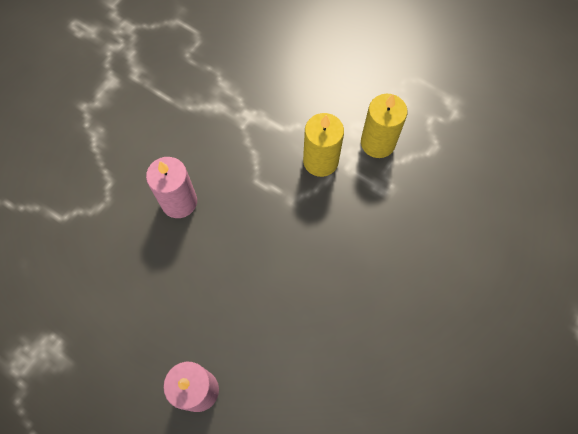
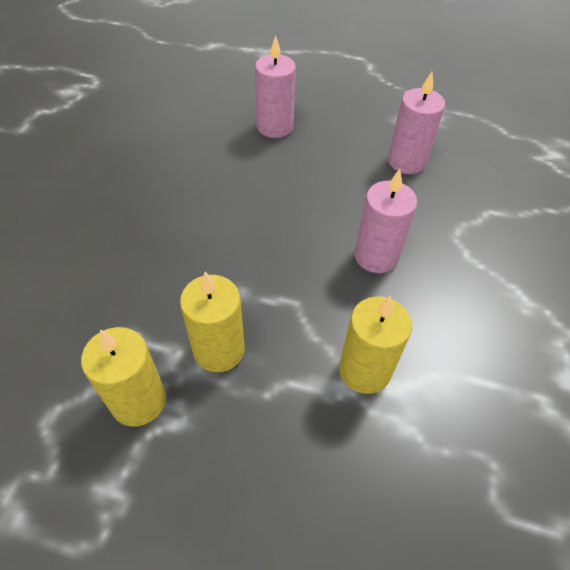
camera: 160 degrees right, 15 degrees down
none -> yellow candle [339,295,412,394]
none -> pink candle [388,72,445,174]

